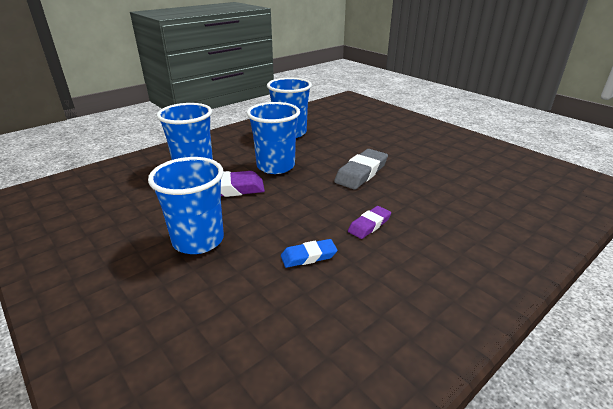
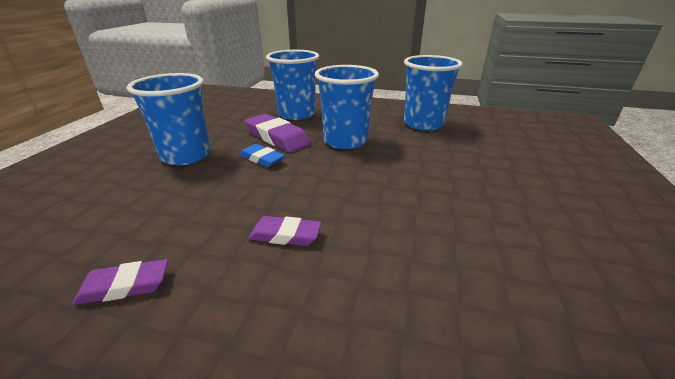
camera: 55 degrees right, 0 degrees up
blue eraser [281,239,337,268] -> blue eraser moved to [240,144,285,167]
grey eraser [334,149,388,190] -> none
none -> purple eraser [73,259,168,305]

